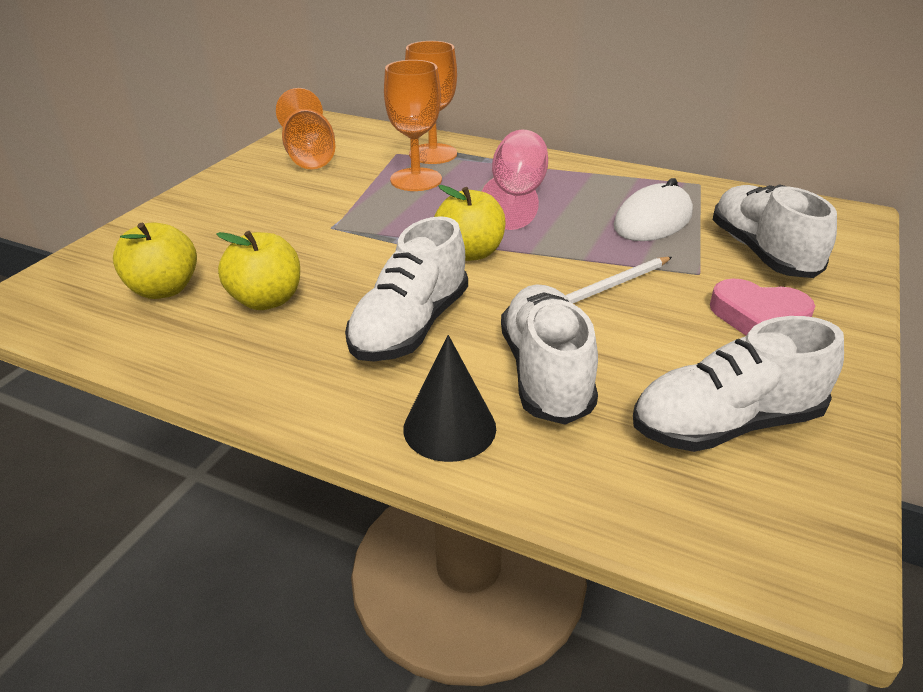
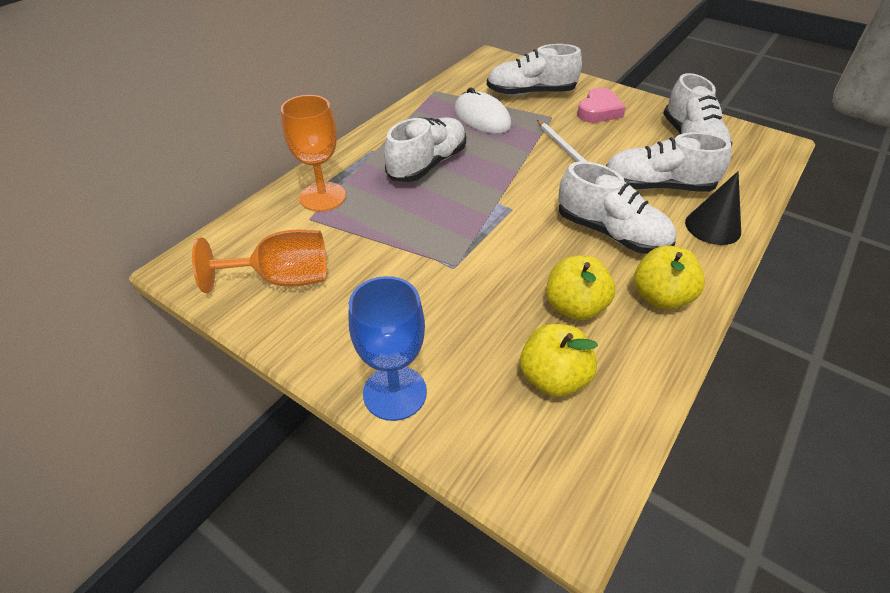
camera: 80 degrees left, 10 degrees up
orange goblet [384,60,442,191] -> none
yellow apple [434,185,506,261] -> yellow apple moved to [634,245,705,310]
pink goblet [481,130,548,230] -> white shoe [384,117,466,182]
none -> blue goblet [348,276,427,421]

